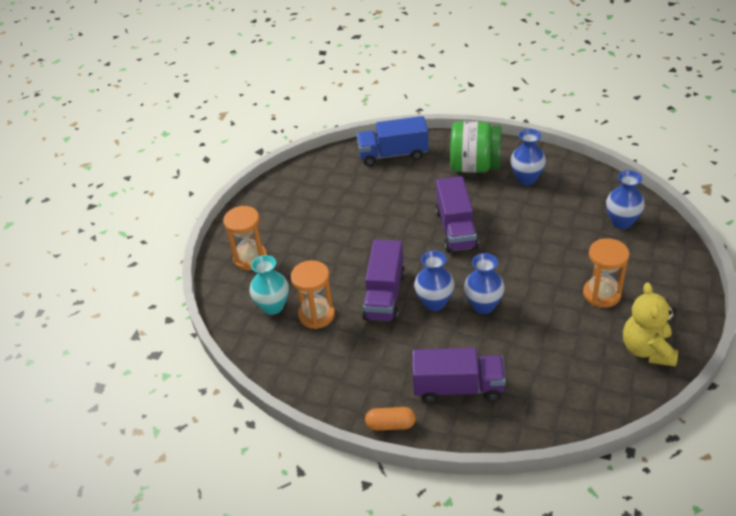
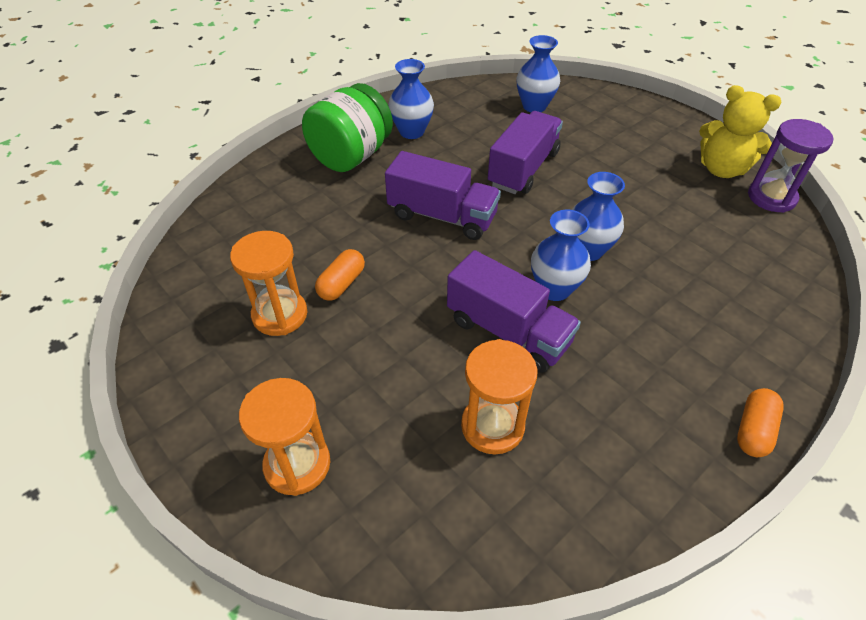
camera: 65 degrees left, 5 degrees up
turquoise vase [249,255,289,315] -> none
blue truck [357,116,429,166] -> none
purple truck [412,348,506,403] -> purple truck moved to [488,111,563,194]
orange hourglass [583,238,629,308] -> orange hourglass moved to [230,231,307,336]
none -> orange capsule [315,249,365,301]
none -> purple hourglass [748,119,833,213]

